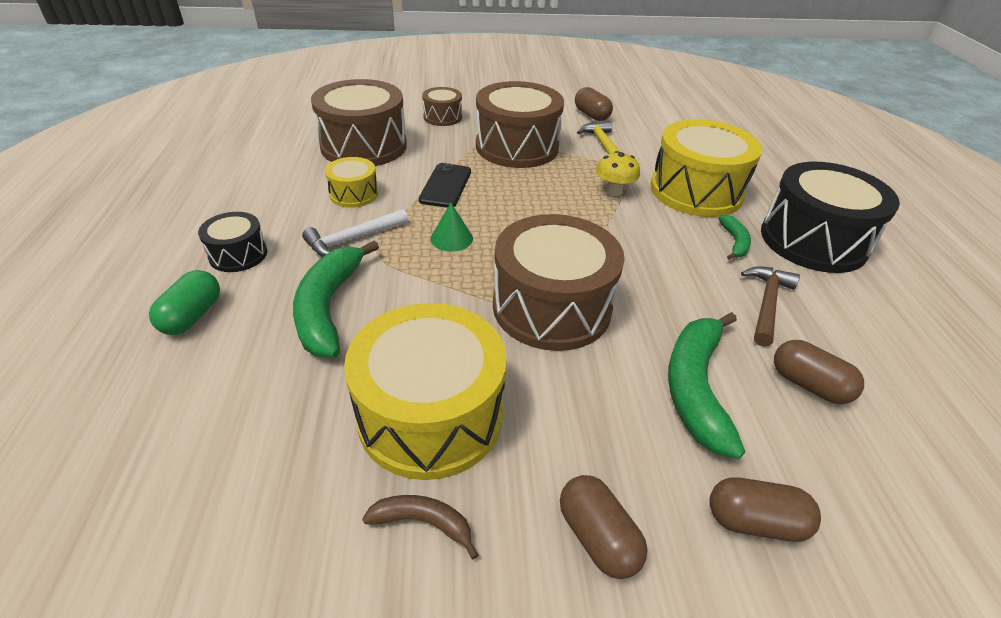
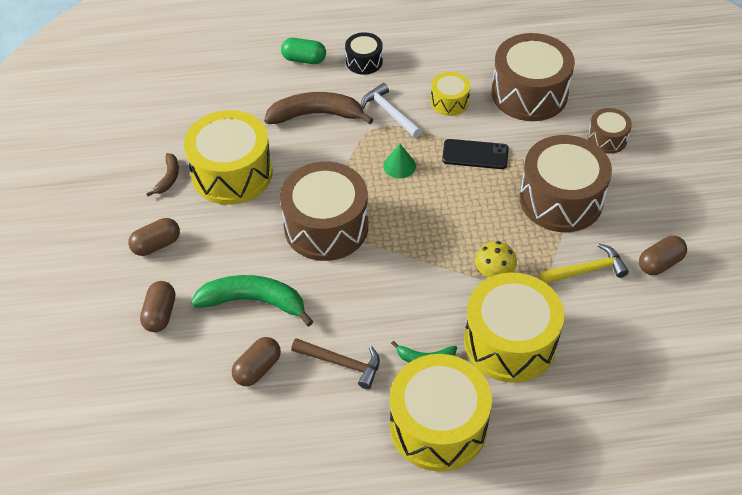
camera: 90 degrees right, 10 degrees up
green banana [293,241,379,358] -> brown banana [264,92,374,124]
black drum [761,162,900,273] -> yellow drum [390,354,492,471]

